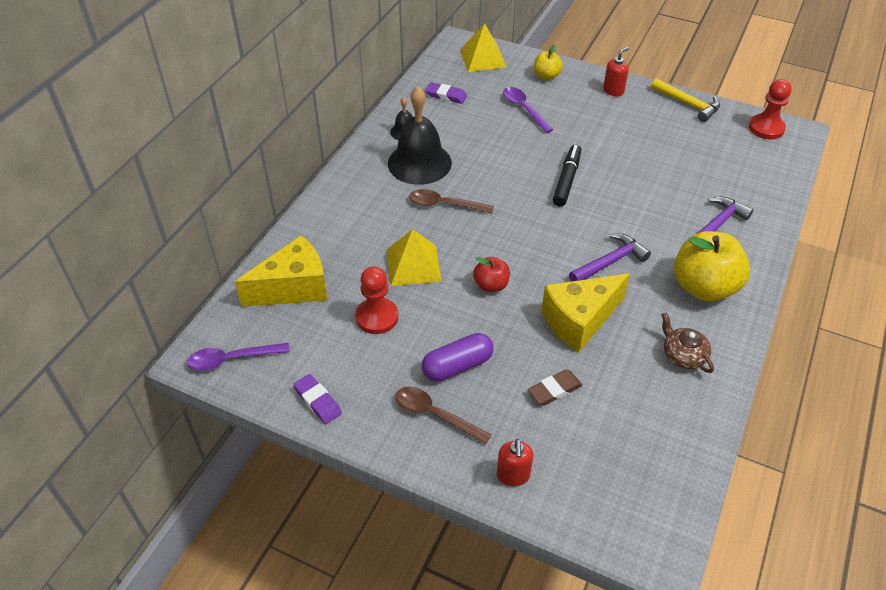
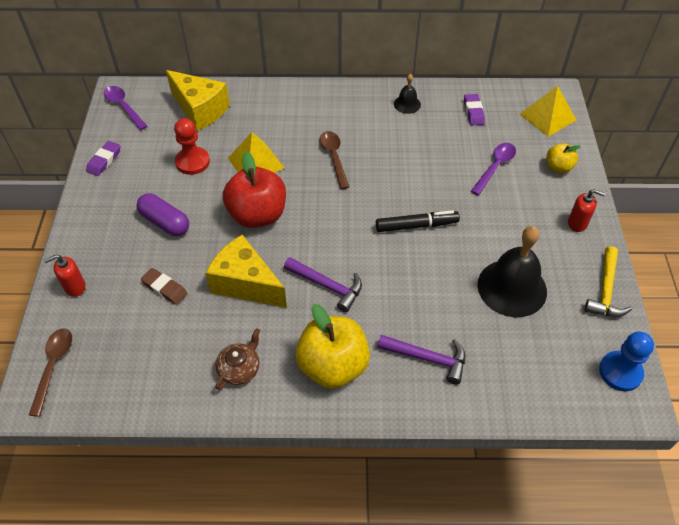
camera: 65 degrees right, 5 degrees up
black bell [388,86,452,185] -> black bell moved to [478,226,547,317]
brown spoon [395,387,491,445] -> brown spoon moved to [29,328,72,417]
red apple [473,257,510,292] -> red apple [223,151,286,228], size x1.94
red pawn [749,79,792,139] -> blue pawn [599,332,654,391]

